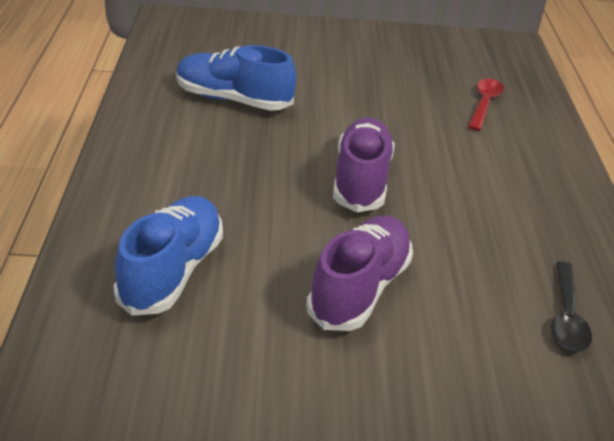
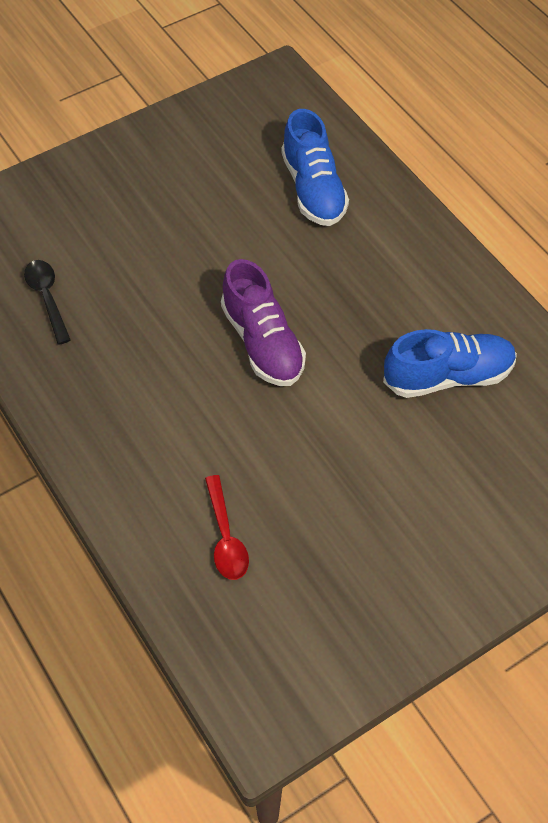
camera: 150 degrees right, 20 degrees up
purple shoe [306,215,413,331] -> none

